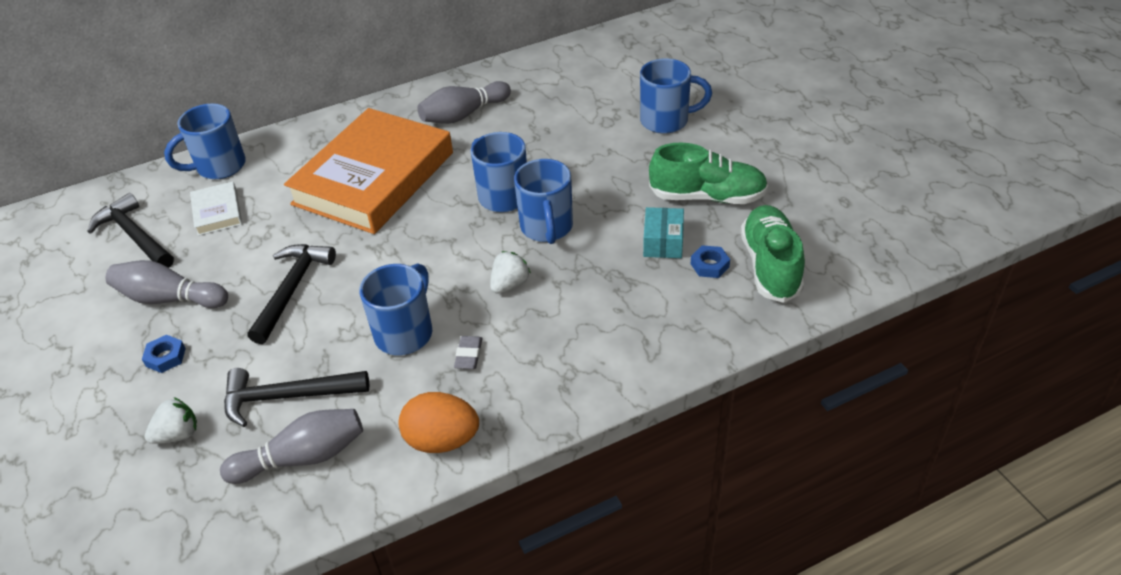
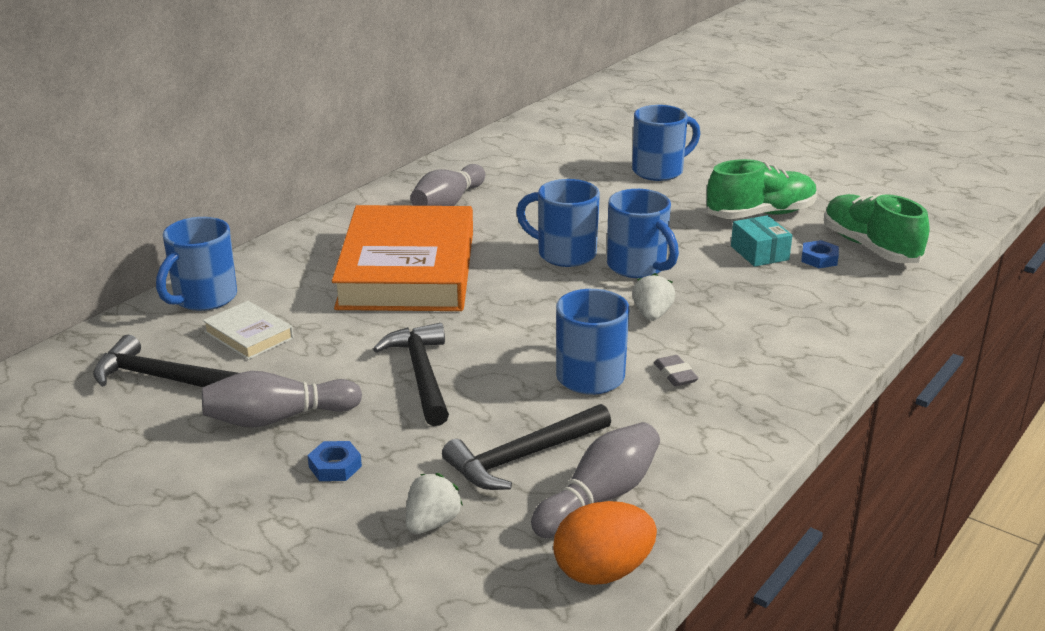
camera: 30 degrees left, 15 degrees down
orange egg [399,392,479,453] -> orange egg moved to [553,501,657,585]

